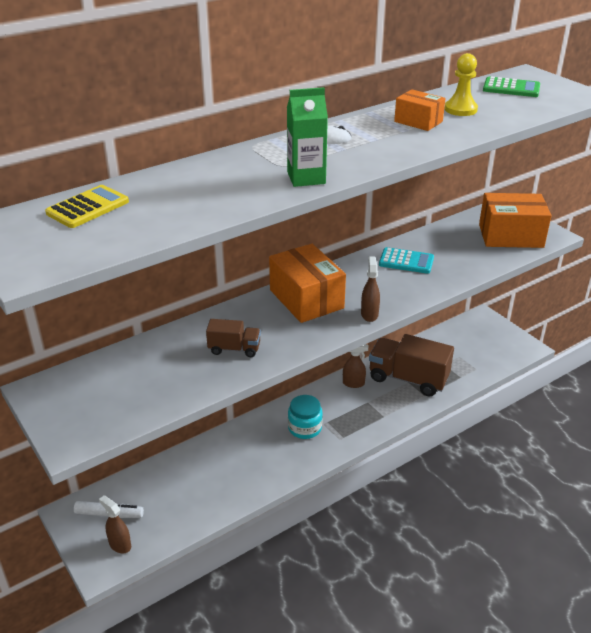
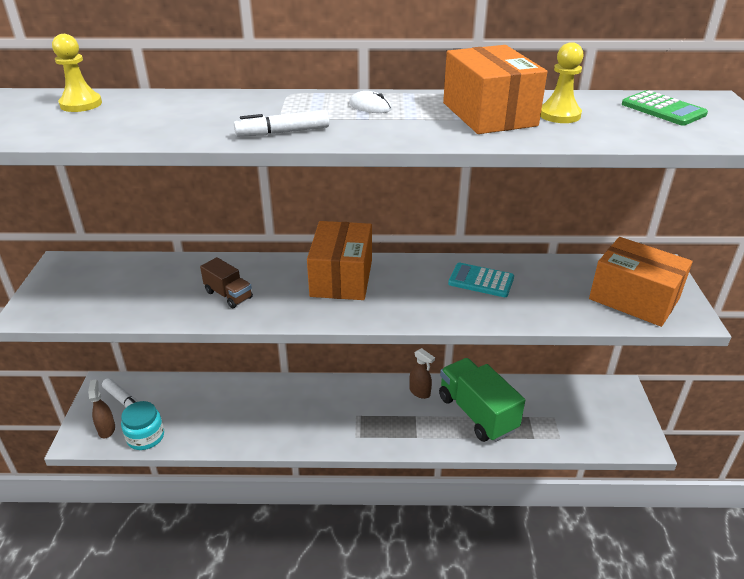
camera: 35 degrees right, 0 degrees up
yellow calculator [45,185,129,228] -> yellow pawn [52,34,102,112]
green carton [287,87,328,187] -> white marker [234,110,329,136]
turquoise jar [288,395,323,439] -> turquoise jar moved to [121,401,164,450]
brown spray bottle [361,257,380,322] -> none
brown truck [369,334,454,396] -> green truck [439,358,525,442]
turquoise calculator [379,247,434,274] -> turquoise calculator turned 150 degrees clockwise [448,263,514,297]
orange box [394,89,446,131] -> orange box [443,45,547,134], size x1.78

